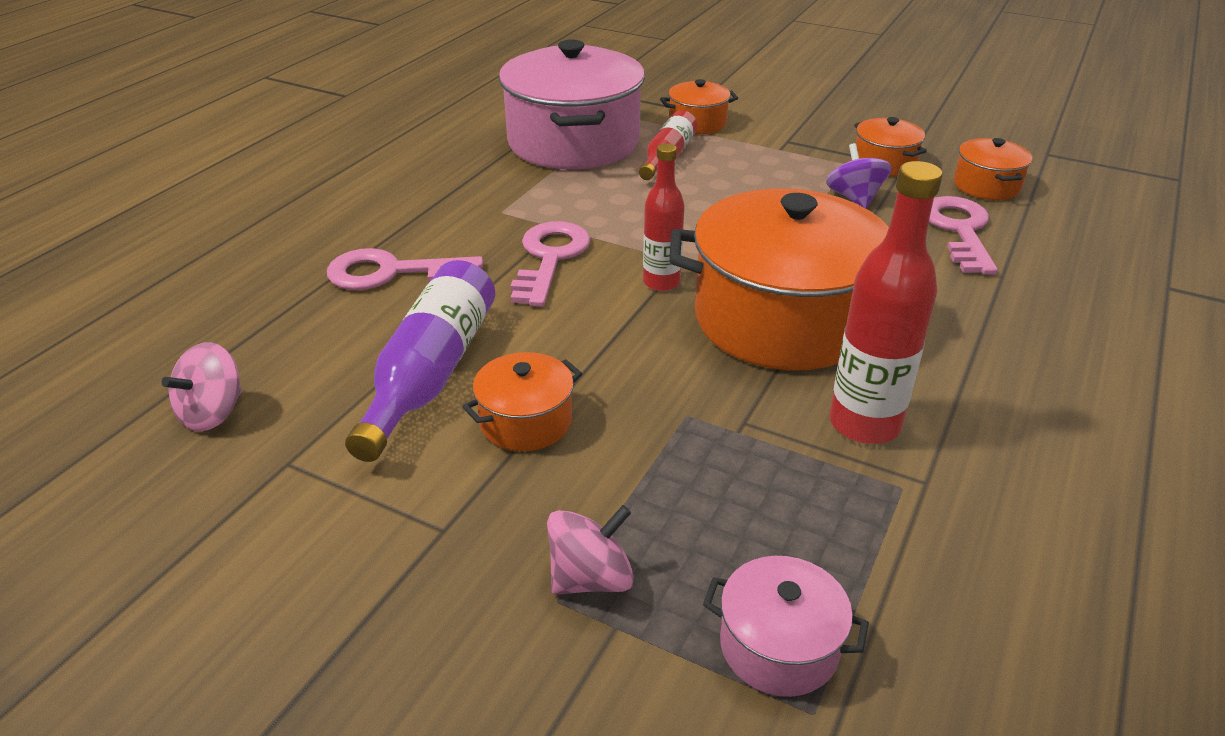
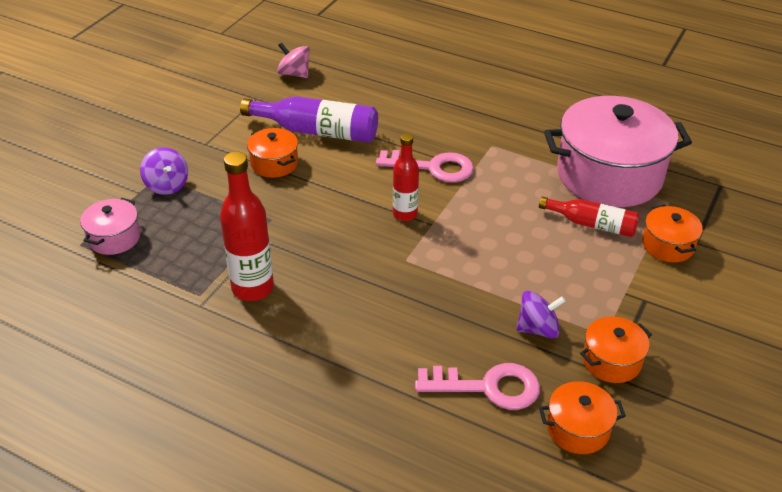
camera: 90 degrees right, 5 degrees up
pink key [327,248,483,290] -> none
pink spinning top [547,505,634,595] -> purple spinning top [140,147,188,195]
orange pot [669,188,889,370] -> none

